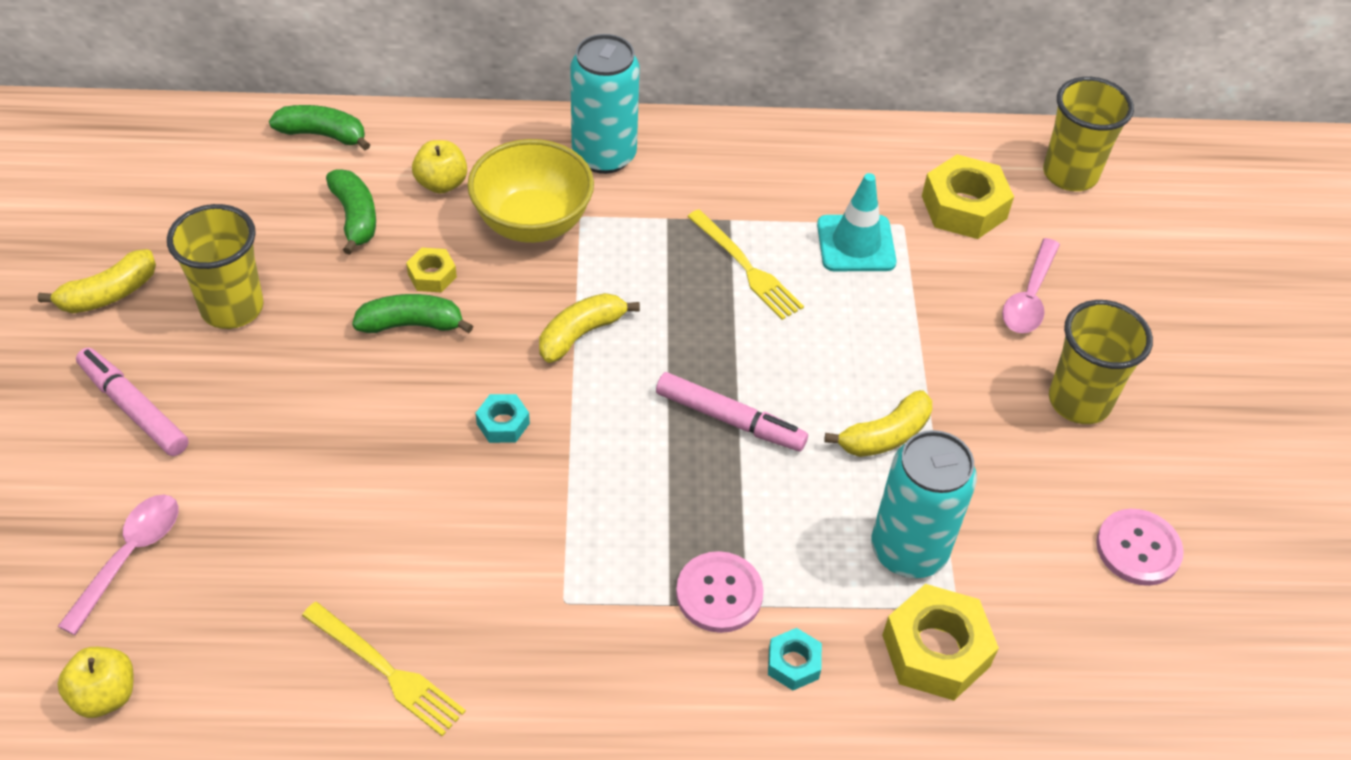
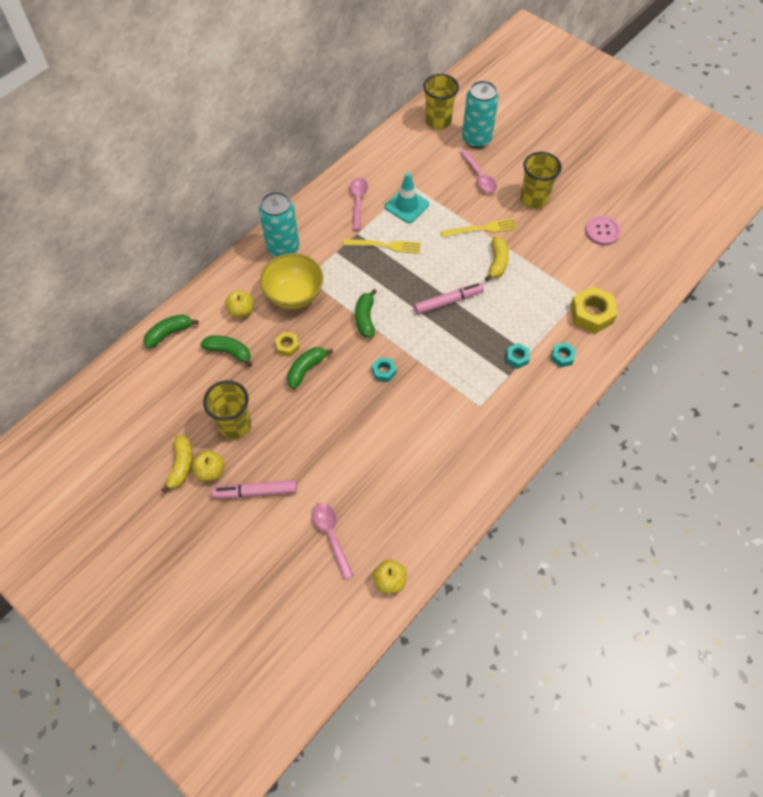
camera: 45 degrees left, 10 degrees up
yellow fork [302,602,466,736] -> yellow fork moved to [440,219,517,237]
yellow banana [539,293,640,363] -> green banana [355,289,377,338]
pink button [676,551,764,633] -> turquoise nut [506,343,530,369]
turquoise can [871,430,977,578] -> turquoise can moved to [462,81,499,148]
yellow nut [922,154,1014,239] -> none
none -> yellow apple [192,451,224,482]
none -> pink spoon [349,177,368,231]

